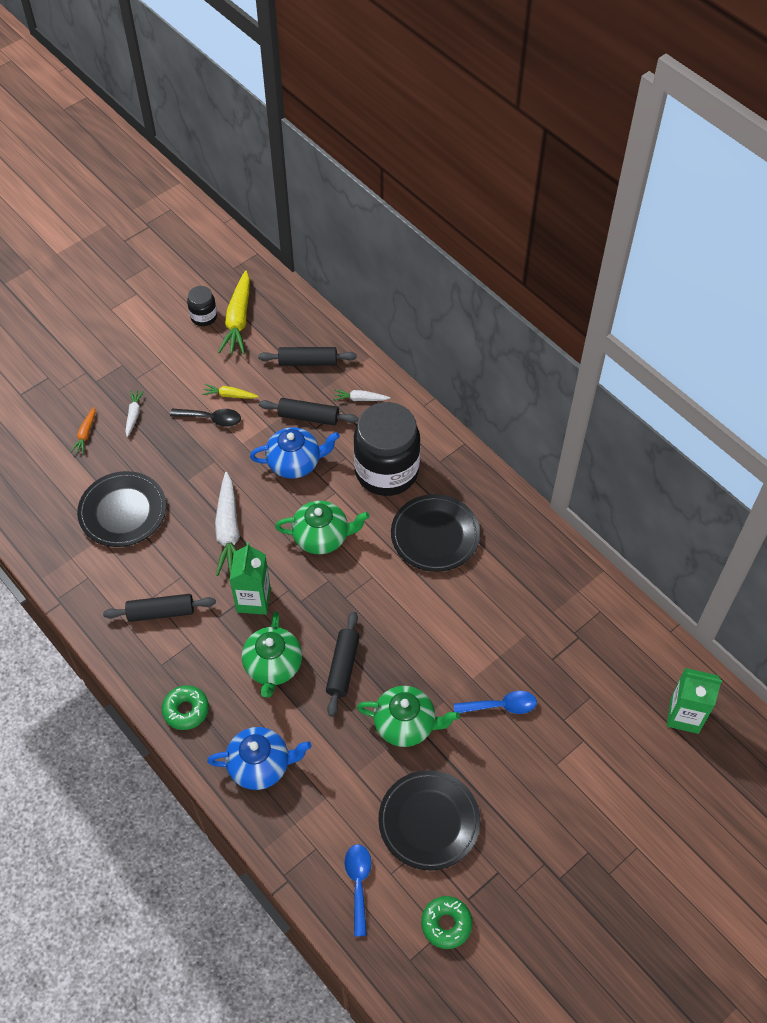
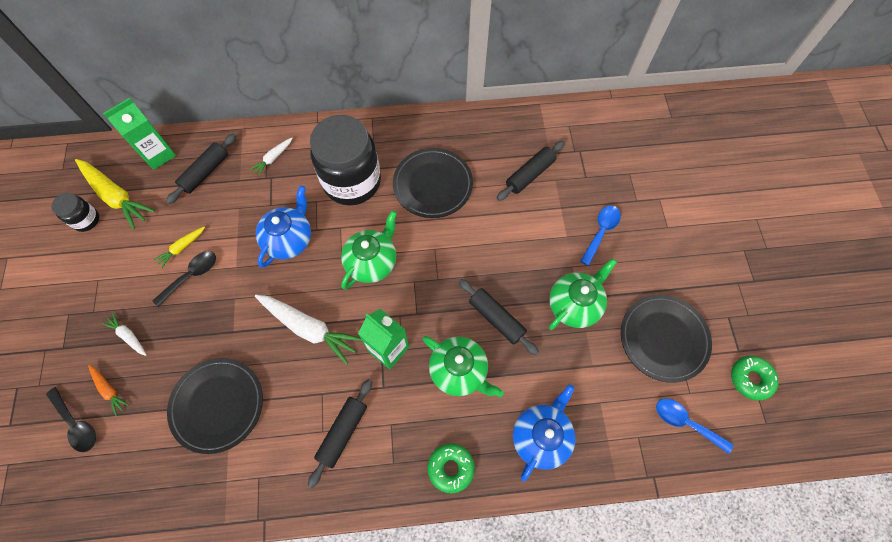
camera: 55 degrees left, 10 degrees up
black rolling pin [259,398,358,425] -> black rolling pin moved to [497,141,565,201]
green carton [667,668,722,734] -> green carton moved to [103,98,176,170]
none -> black spoon [46,387,96,452]

